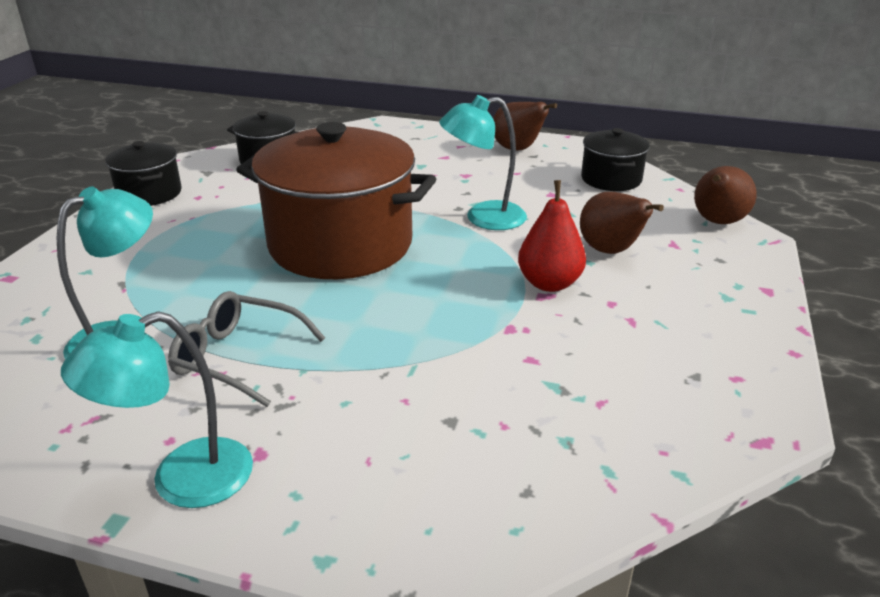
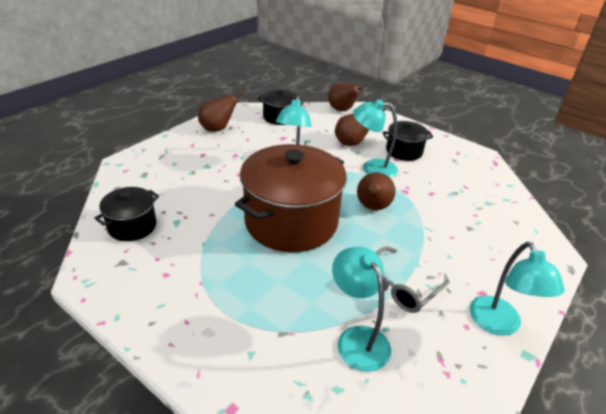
camera: 70 degrees left, 5 degrees up
black pot [105,141,182,206] -> black pot moved to [382,121,433,161]
red pear [518,180,586,292] -> turquoise lamp [353,99,398,179]
none -> brown pear [357,172,395,210]

